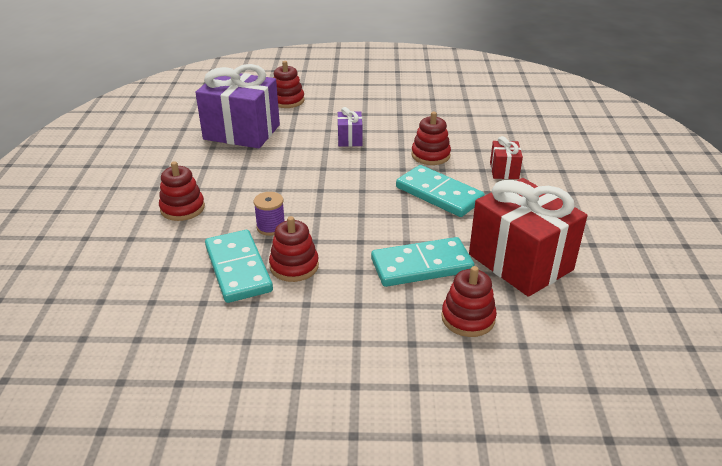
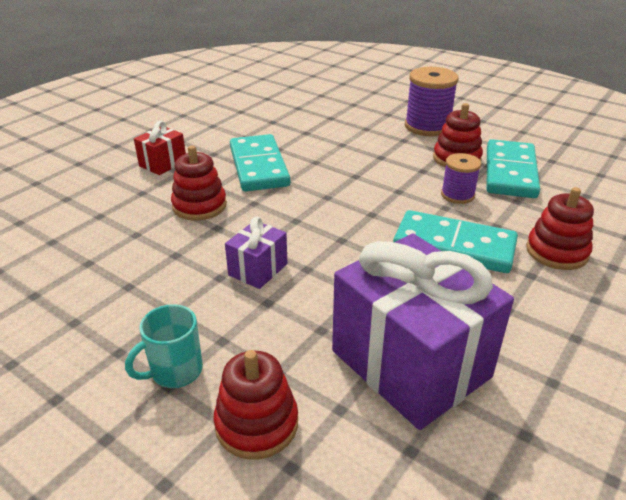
camera: 145 degrees left, 0 degrees up
turquoise domino [371,237,475,287] -> turquoise domino moved to [393,210,518,273]
red stacking toy [441,266,497,337] -> none
red gift [469,178,587,297] -> none
none -> turquoise mug [125,304,203,388]
none -> purple spool [405,67,459,136]

